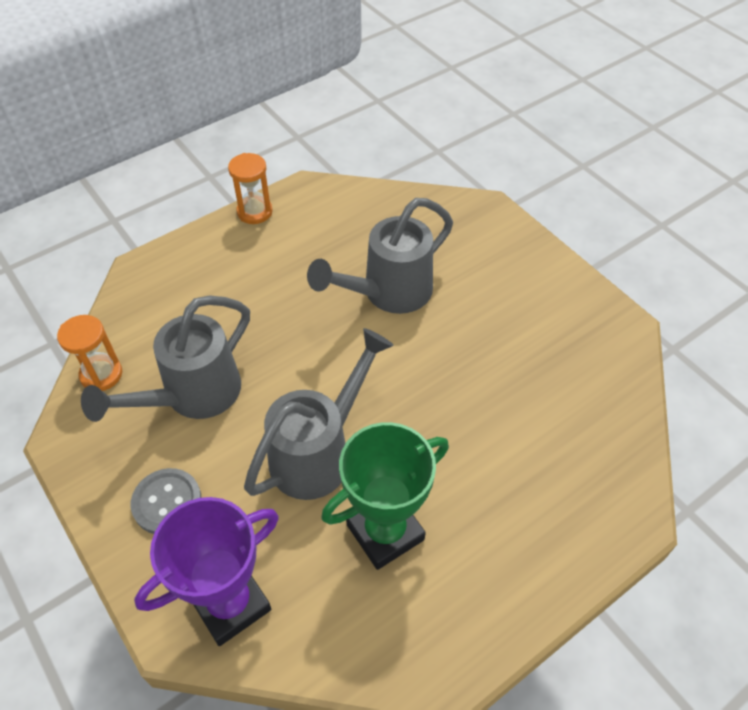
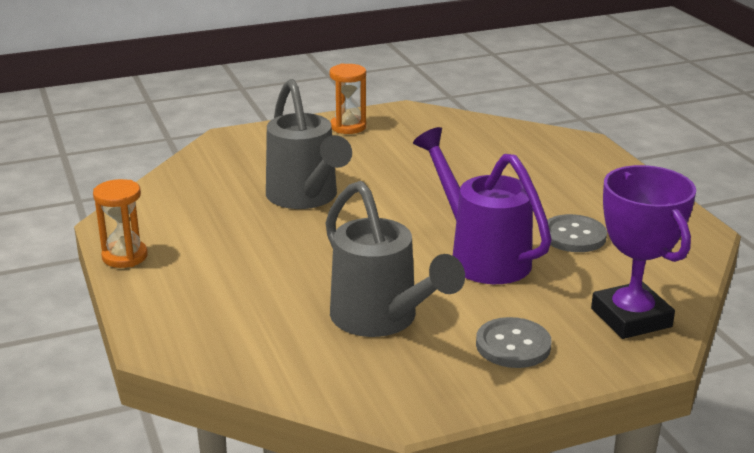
camera: 75 degrees left, 25 degrees down
orange hourglass [57,315,122,391] -> orange hourglass moved to [330,64,366,134]
grey watering can [244,328,394,500] -> purple watering can [413,127,552,284]
green trophy [321,422,449,570] -> grey button [547,214,607,252]

